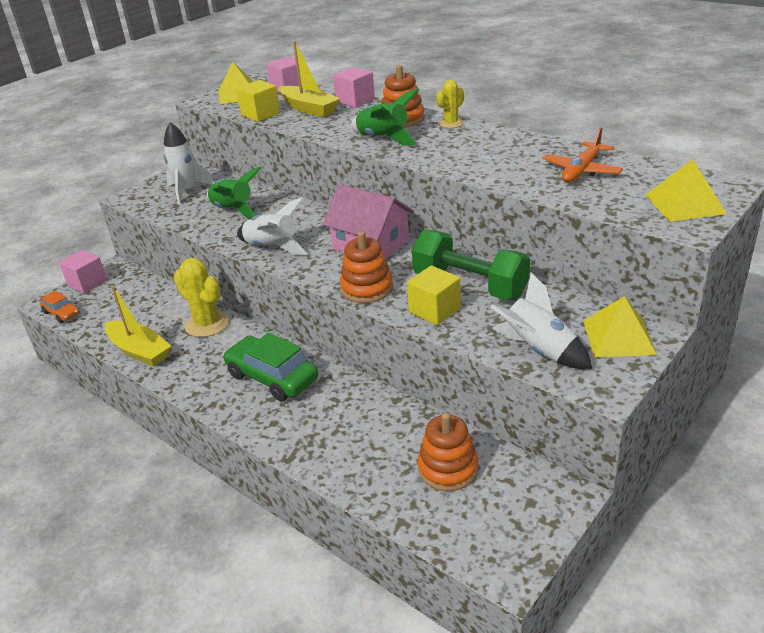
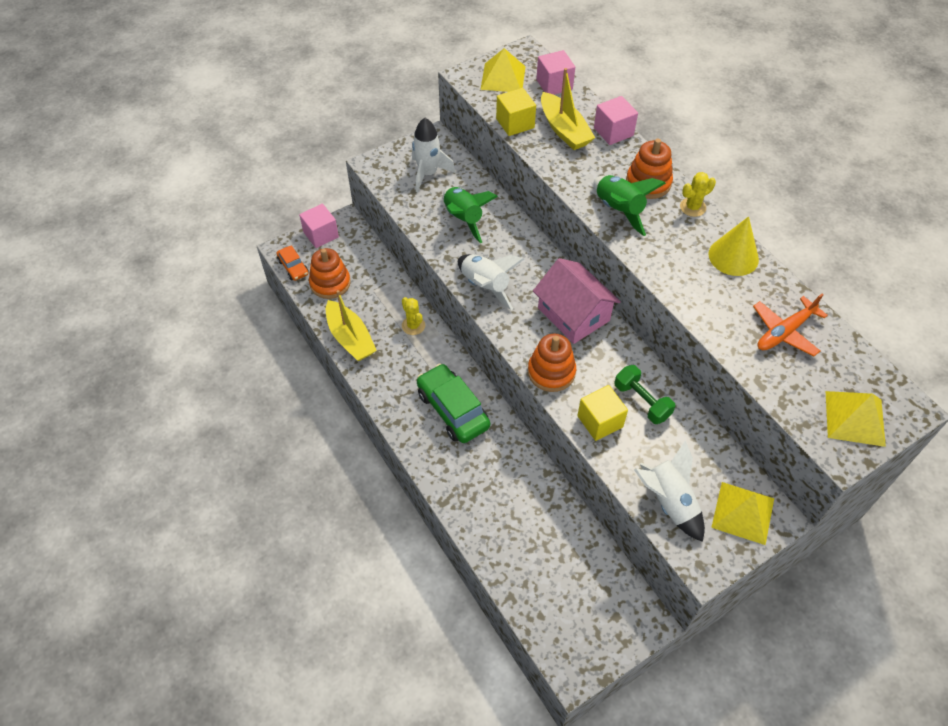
camera: 15 degrees right, 20 degrees up
yellow cactus [174,258,229,337] -> yellow cactus [402,297,425,335], size x0.59
green dumbbell [412,230,530,300] -> green dumbbell [614,365,675,424], size x0.61
orange stacking toy [417,413,478,491] -> orange stacking toy moved to [309,248,351,299]
none -> yellow cone [708,216,759,276]

